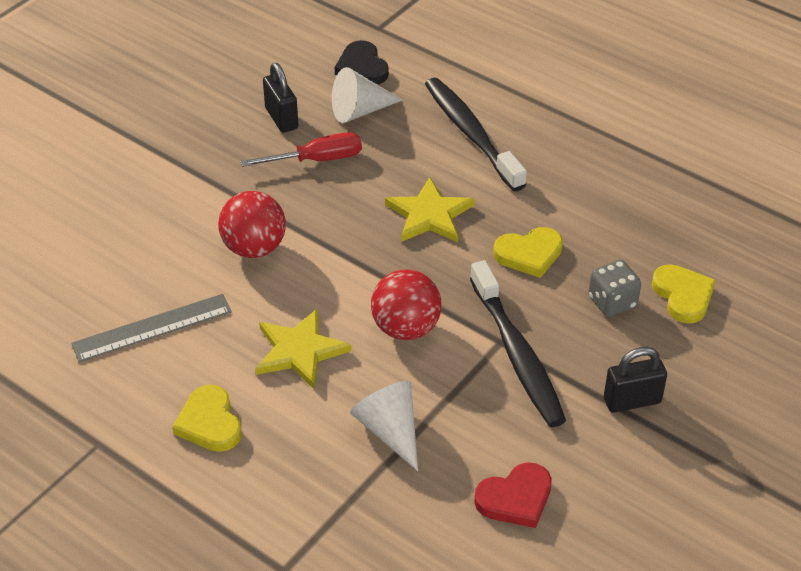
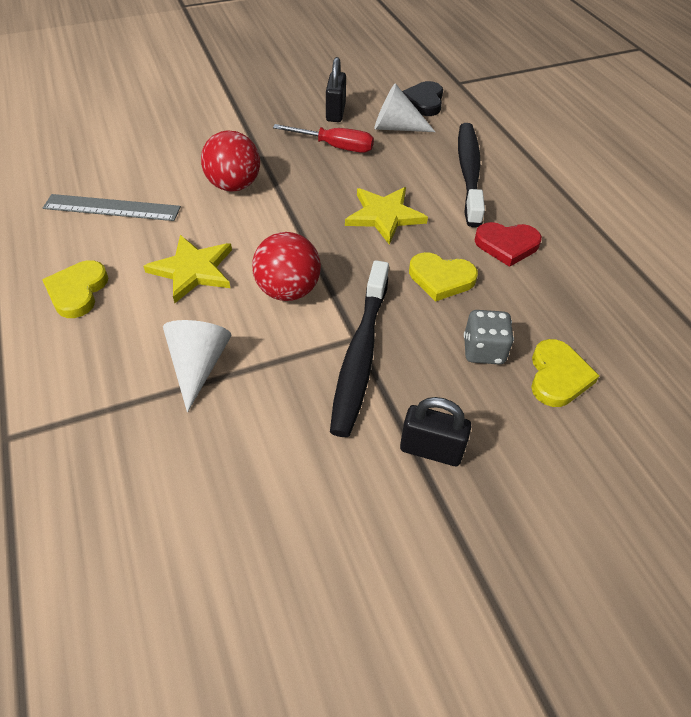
camera: 30 degrees right, 5 degrees up
red heart [474,462,552,528] -> red heart moved to [474,222,542,267]

